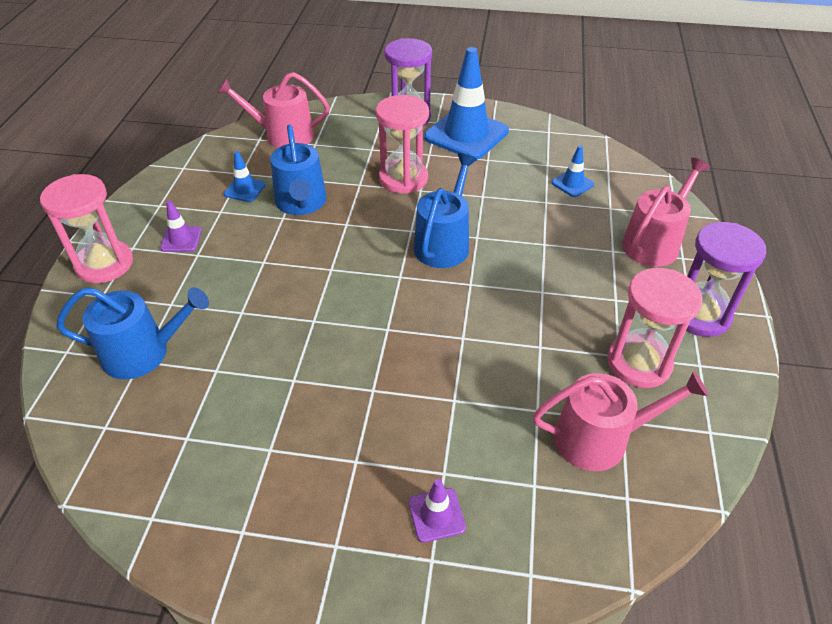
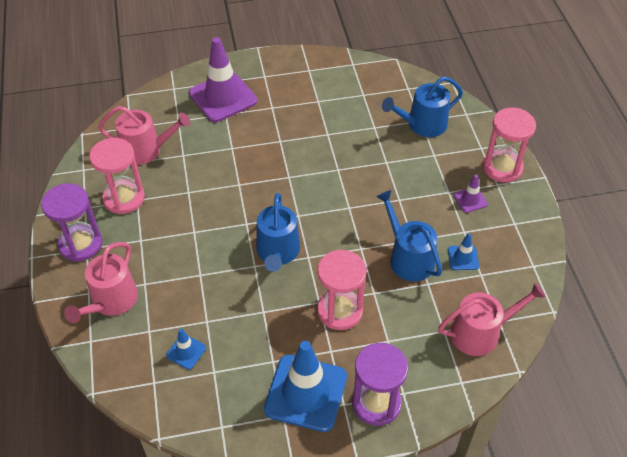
camera: 160 degrees right, 5 degrees up
purple traffic cone [408,479,466,543] -> purple traffic cone [189,37,257,122], size x2.21
pink watering can [533,371,708,471] -> pink watering can turned 150 degrees counterclockwise [98,106,190,165]

